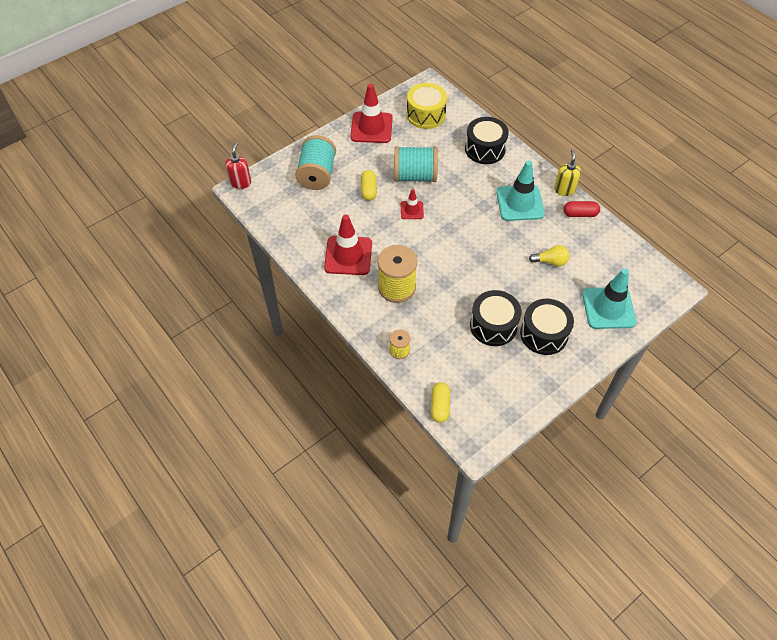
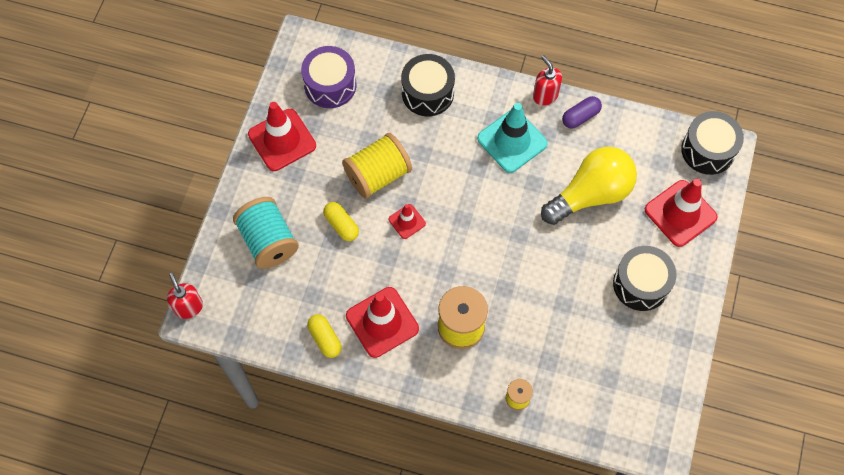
camera: 35 degrees left, 10 degrees up
turquoise spool [394,146,438,182] -> yellow spool [342,133,412,199]
yellow drum [407,83,447,129] -> purple drum [301,46,356,108]
yellow capsule [431,382,450,423] -> yellow capsule moved to [307,314,342,358]
black drum [470,290,521,346] -> black drum moved to [681,111,744,175]
yellow light bulb [529,245,570,267] -> yellow light bulb [541,147,637,225], size x2.19
yellow soap dispenser [554,149,581,196] -> red soap dispenser [533,55,562,106]
red capsule [563,201,600,217] -> purple capsule [562,96,602,129]
turquoise traffic cone [582,269,636,329] -> red traffic cone [645,179,717,247]

